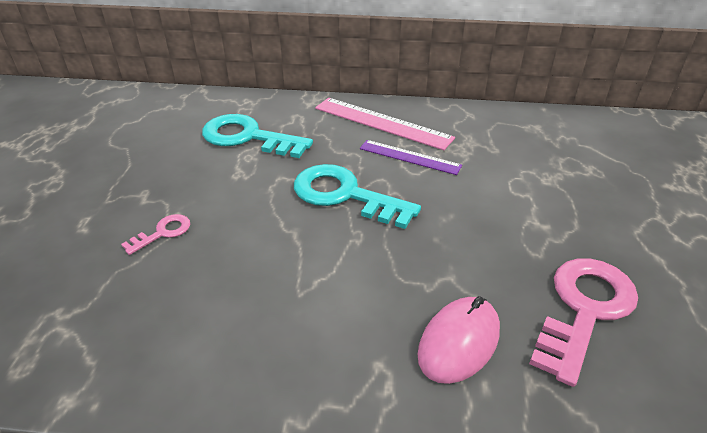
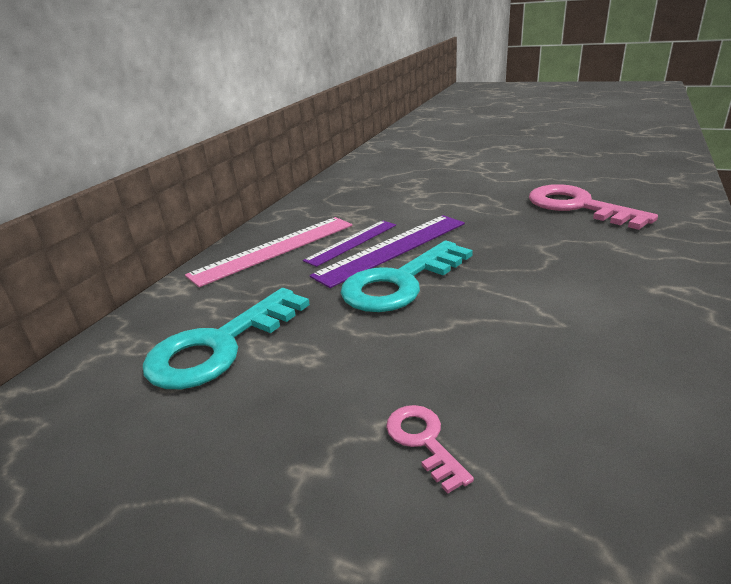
camera: 70 degrees left, 10 degrees down
pink mouse [417,296,500,384] -> none
none -> purple ruler [310,215,465,288]

